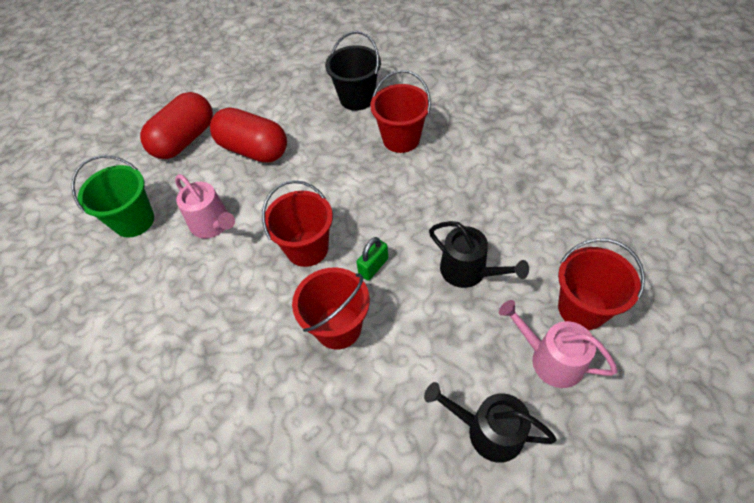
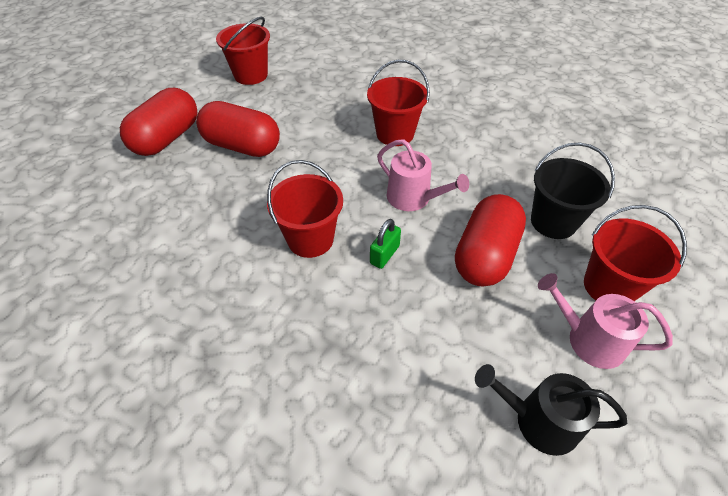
camera: 10 degrees left, 5 degrees down
green bucket [71,155,154,238] -> none
pink watering can [175,174,235,239] -> pink watering can moved to [377,139,469,211]
red bucket [292,267,370,350] -> red bucket moved to [216,17,270,85]
black bucket [325,31,381,111] -> black bucket moved to [531,142,615,239]
black watering can [429,221,529,288] -> red capsule [455,194,526,286]

